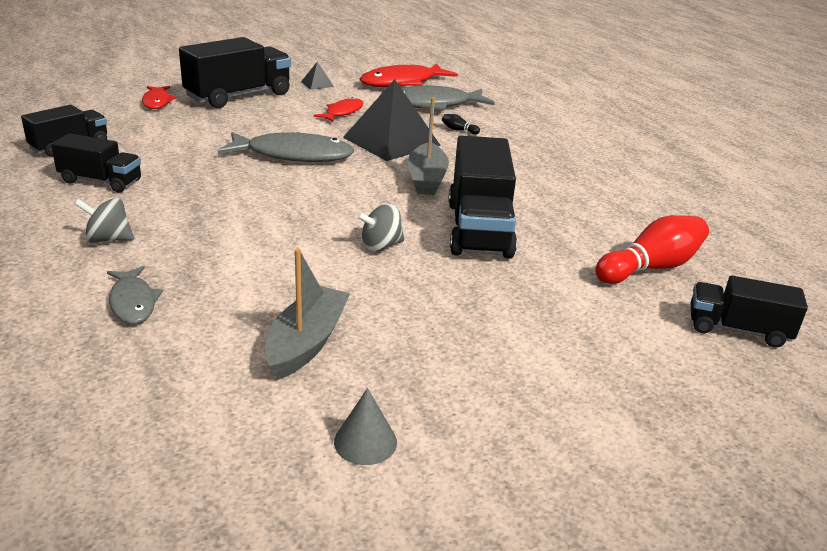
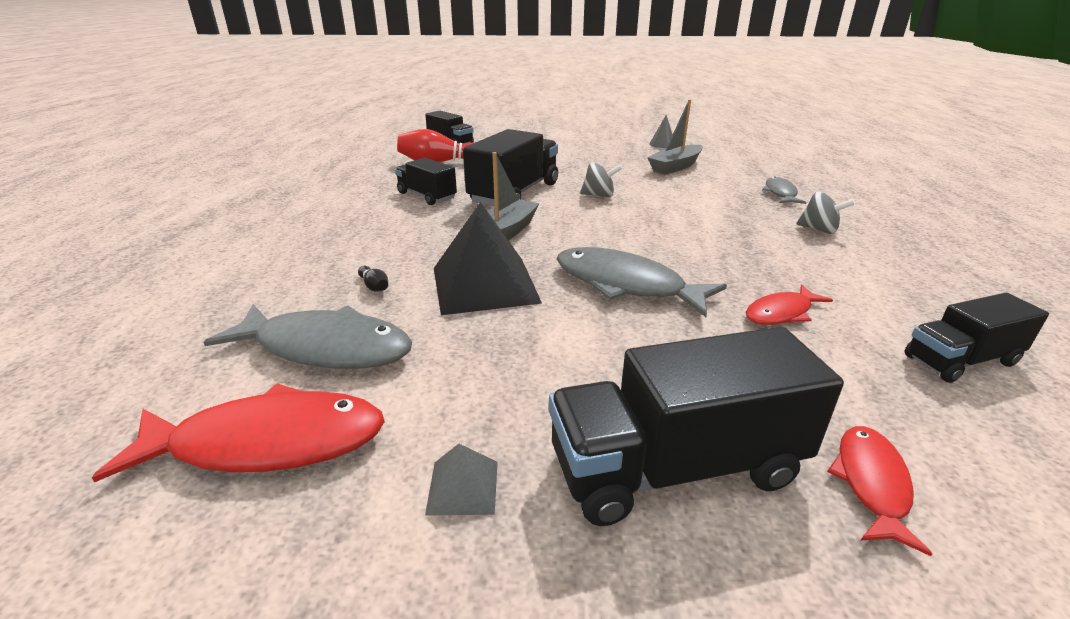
camera: 150 degrees left, 0 degrees up
black truck [51,134,141,192] -> black truck moved to [395,158,457,205]
black pyramid [301,62,334,90] -> grey pyramid [425,444,498,516]
red fish [314,97,364,122] -> red fish moved to [746,285,833,325]

